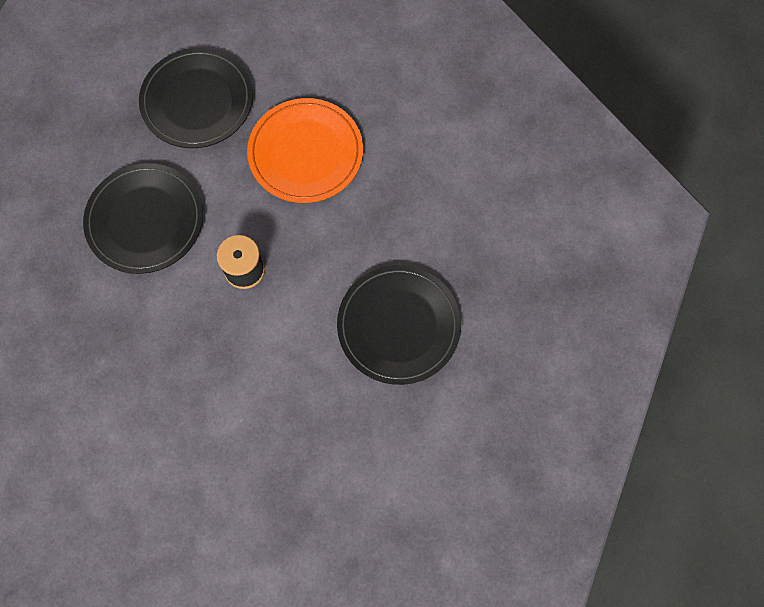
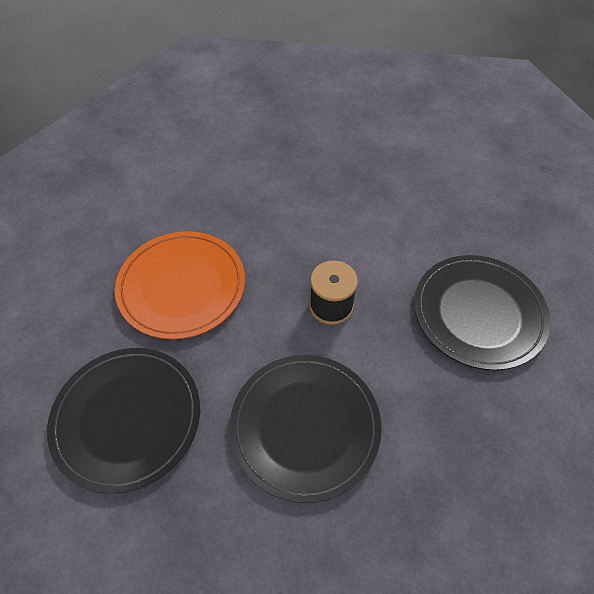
camera: 105 degrees left, 15 degrees down
black plate [337,265,461,385] -> black plate moved to [414,255,550,370]

